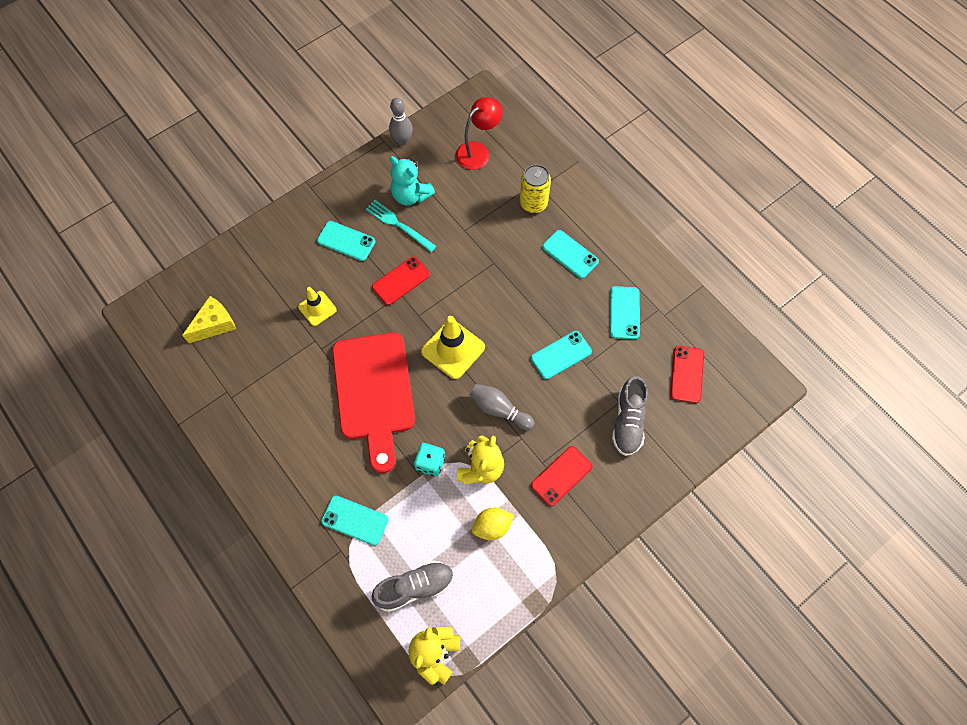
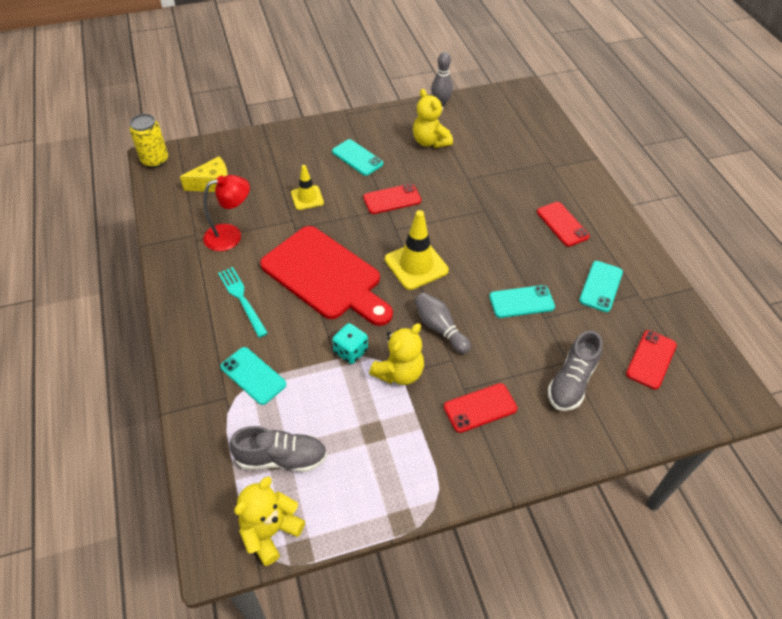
camera: 20 degrees right, 15 degrees down
red cutting board [332,332,415,473] -> red cutting board turned 60 degrees counterclockwise [260,226,393,326]
turquoise fork [366,200,437,252] -> turquoise fork moved to [218,267,268,337]
turquoise teddy bear [389,156,435,206] -> yellow teddy bear [413,89,453,148]
red lamp [456,97,502,170] -> red lamp moved to [203,175,250,251]
yellow lemon [472,508,514,540] -> none
yellow can [520,164,551,213] -> yellow can moved to [129,114,168,168]
turquoise phone [542,230,599,279] -> red phone [537,202,590,247]

